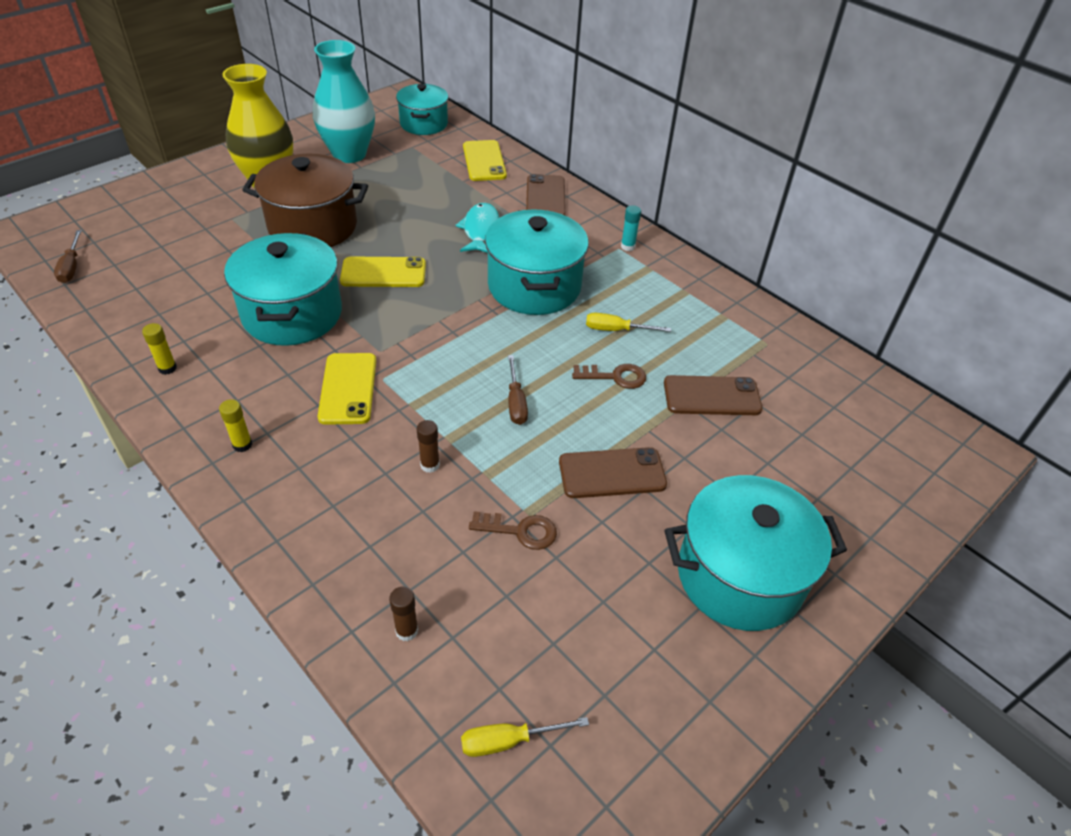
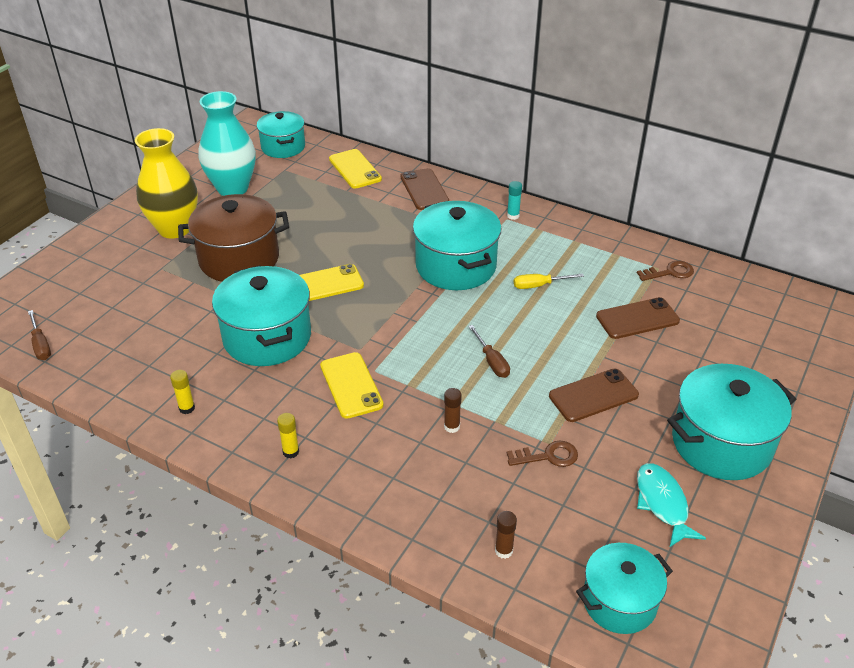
camera: 15 degrees left, 5 degrees down
turquoise fish [456,203,499,253] -> turquoise fish moved to [637,463,706,548]
yellow screwdriver [461,717,589,757] -> turquoise pot [576,543,673,634]
brown key [572,364,646,389] -> brown key moved to [637,261,694,281]

